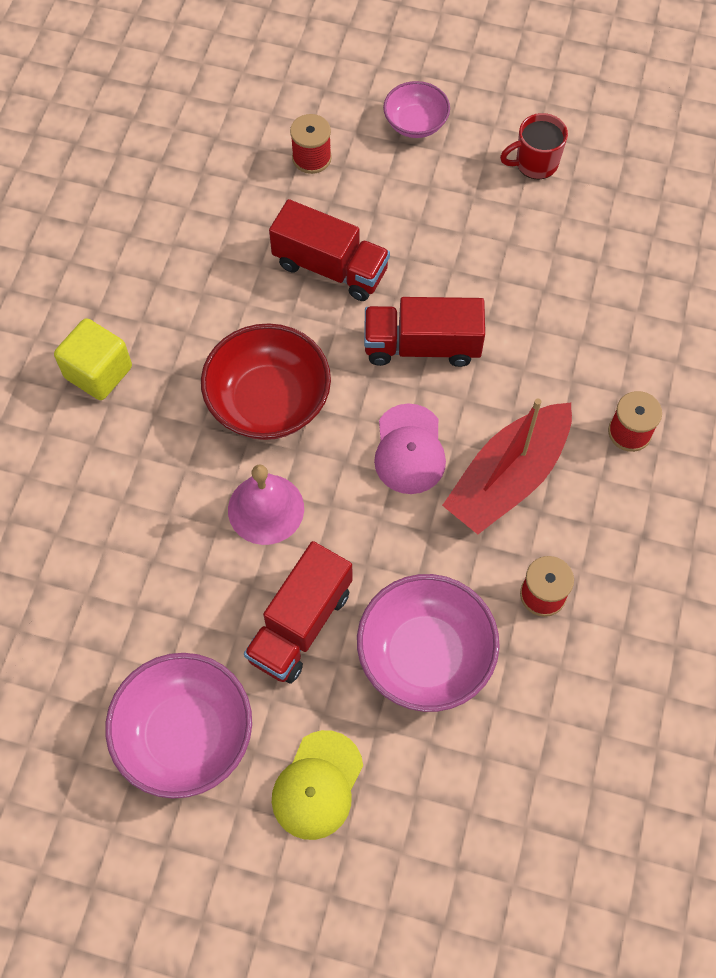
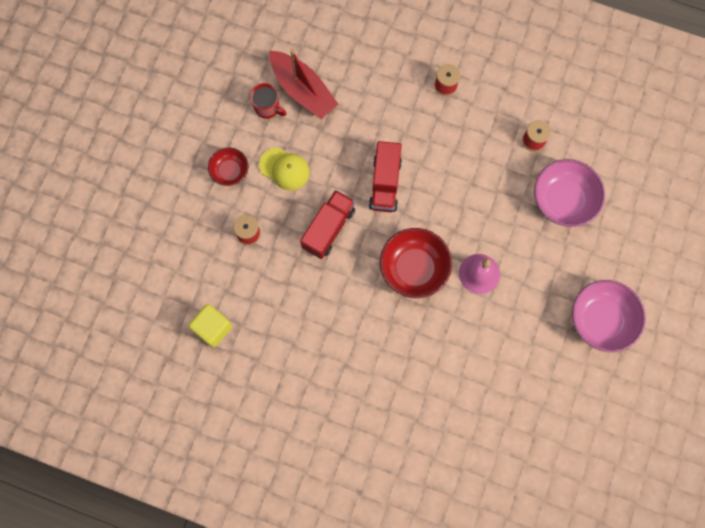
camera: 85 degrees left, 10 degrees up
yellow cube [54,318,132,400] -> yellow cube moved to [189,304,232,348]
red truck [244,541,353,684] -> none
yellow cap [272,730,363,840] -> yellow cap moved to [259,147,310,191]
pink cap [374,404,446,494] -> none
pink bowl [383,81,450,138] -> red bowl [208,148,248,186]
red boat [442,398,572,534] -> red boat moved to [270,49,339,119]
red mug [500,113,568,180] -> red mug turned 45 degrees counterclockwise [250,83,286,119]

